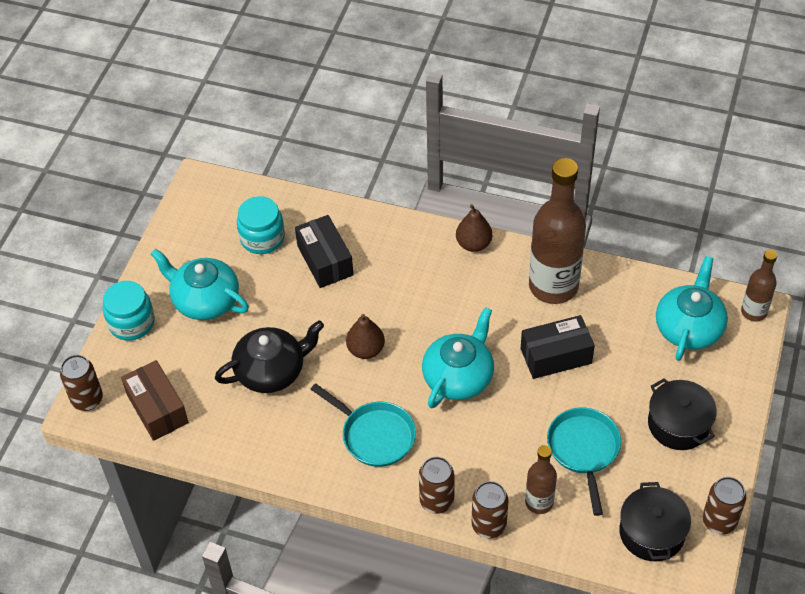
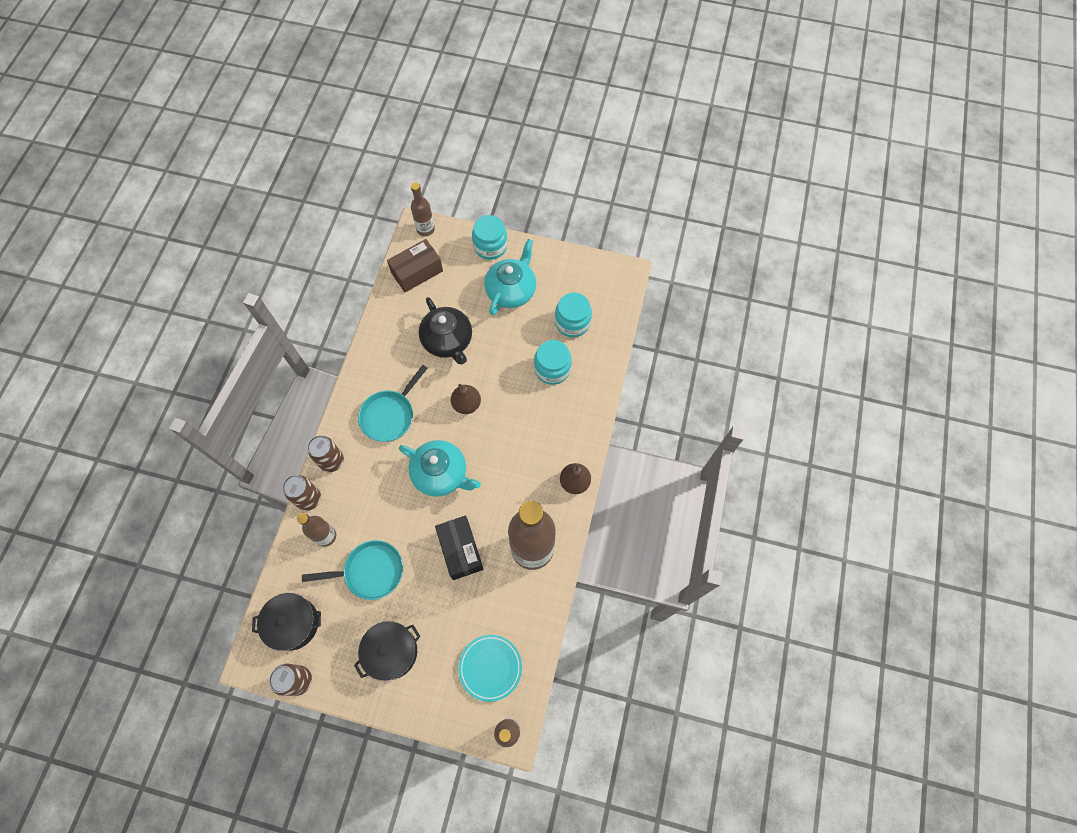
camera: 85 degrees right, 15 degrees up
brown can [60,355,103,411] -> brown bottle [411,182,435,236]
black box [295,215,354,288] -> turquoise jar [534,340,572,385]
turquoise teapot [656,256,728,361] -> turquoise plate [458,635,522,702]

